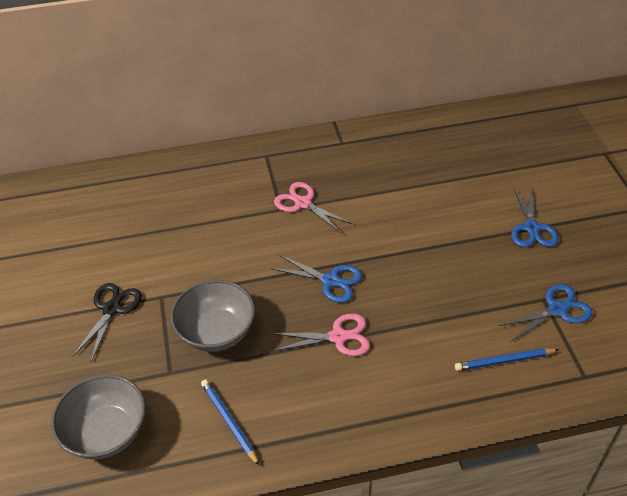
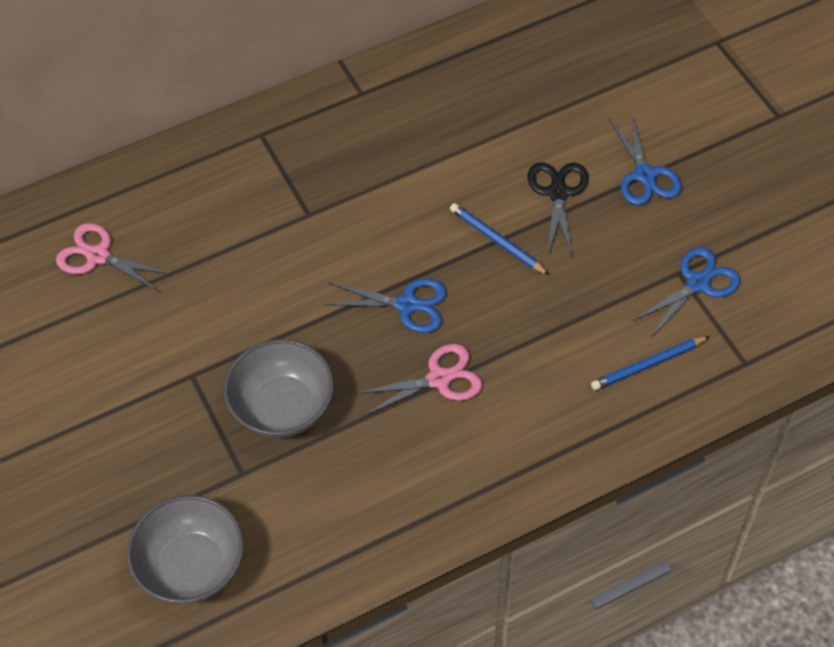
camera: 15 degrees left, 10 degrees up
black scissors [72,283,142,362] -> black scissors moved to [527,162,589,255]
blue pencil [201,379,260,466] -> blue pencil moved to [450,203,549,275]
pink scissors [274,182,353,233] -> pink scissors moved to [56,223,174,293]

